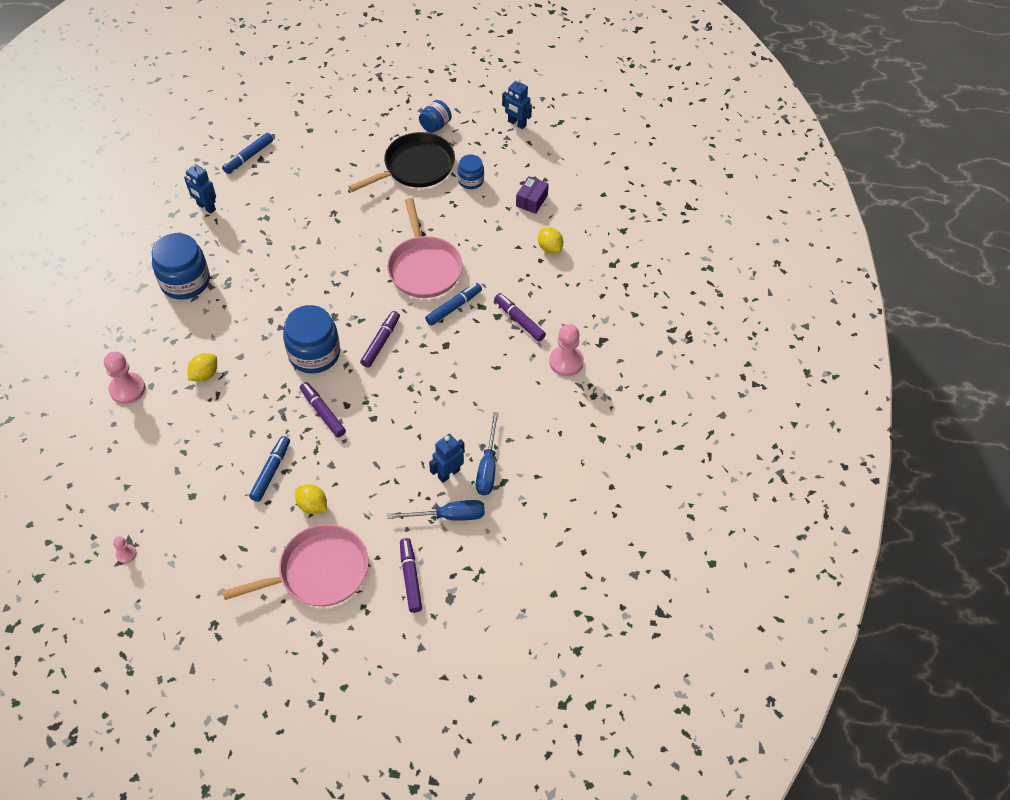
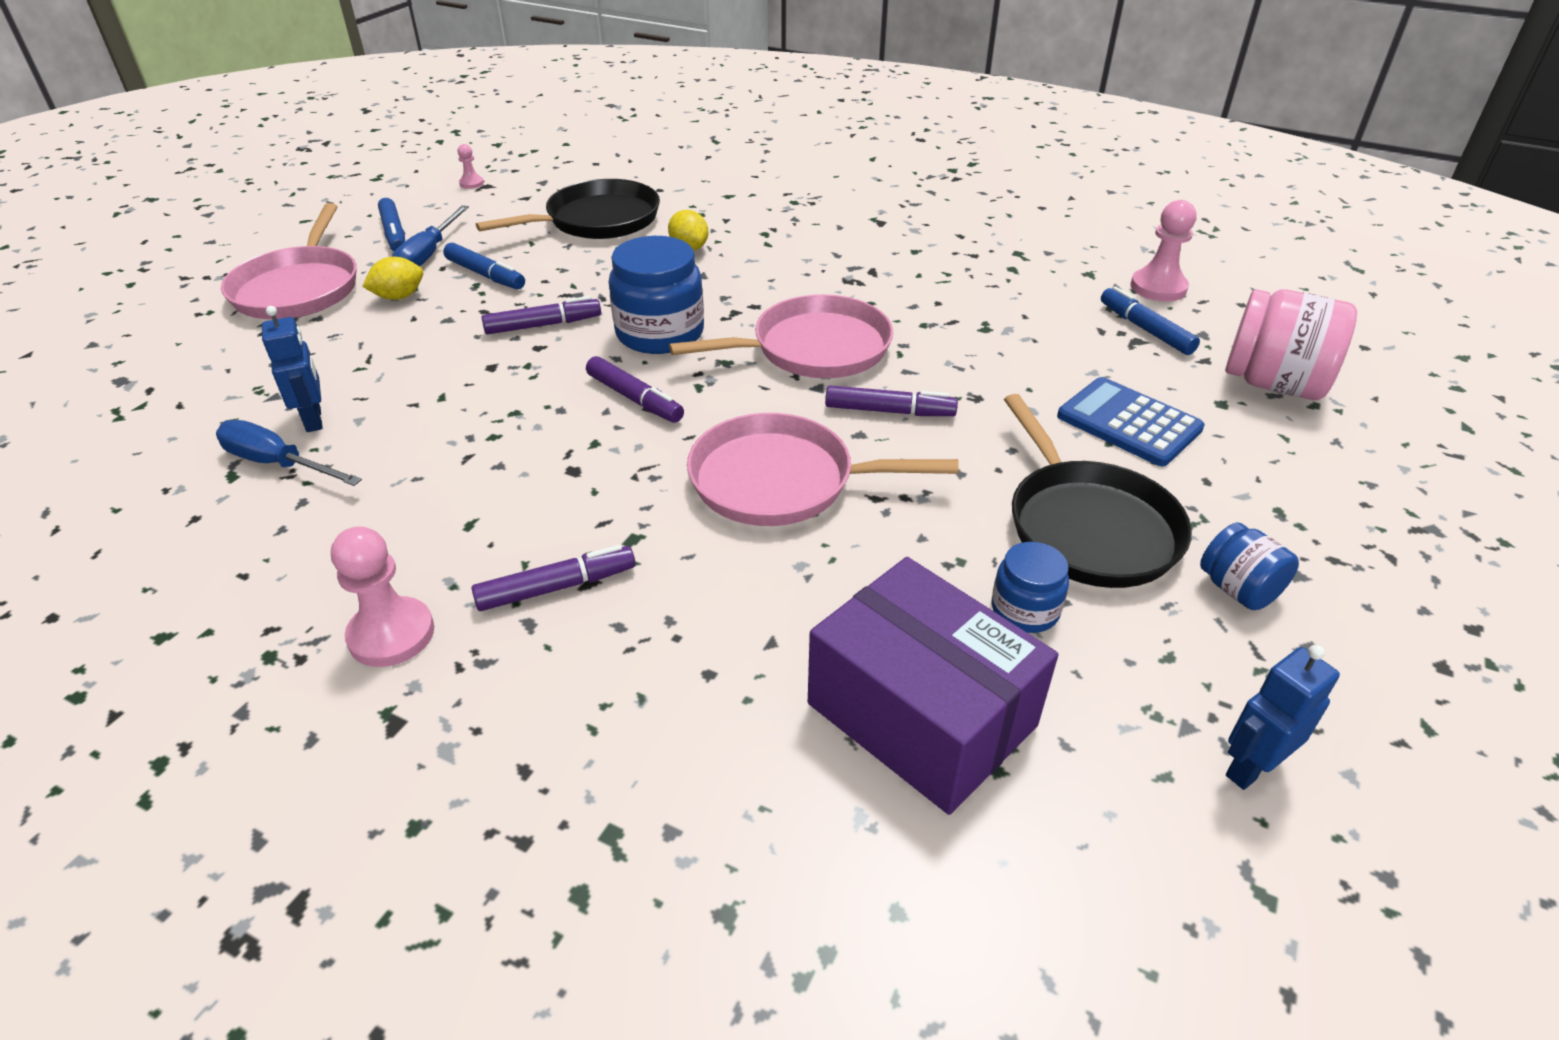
camera: 110 degrees right, 15 degrees down
pink pawn [104,352,145,404] -> pink pawn moved to [1131,200,1196,302]
blue jar [152,233,210,300] -> none
blue robot [184,163,216,214] -> none
blue screwdriver [387,500,485,521] -> blue screwdriver moved to [392,205,469,266]
purple marker [400,538,422,613] -> purple marker moved to [825,385,958,416]
blue marker [425,283,482,326] -> blue marker moved to [378,198,405,251]
purple box [516,176,549,214] -> purple box [808,557,1059,815], size x2.24
yellow lemon [538,227,563,254] -> none
none -> black pan [476,179,660,239]
none -> pink pan [669,294,893,378]
none -> blue calculator [1057,377,1205,466]
none -> pink jar [1225,289,1357,400]

